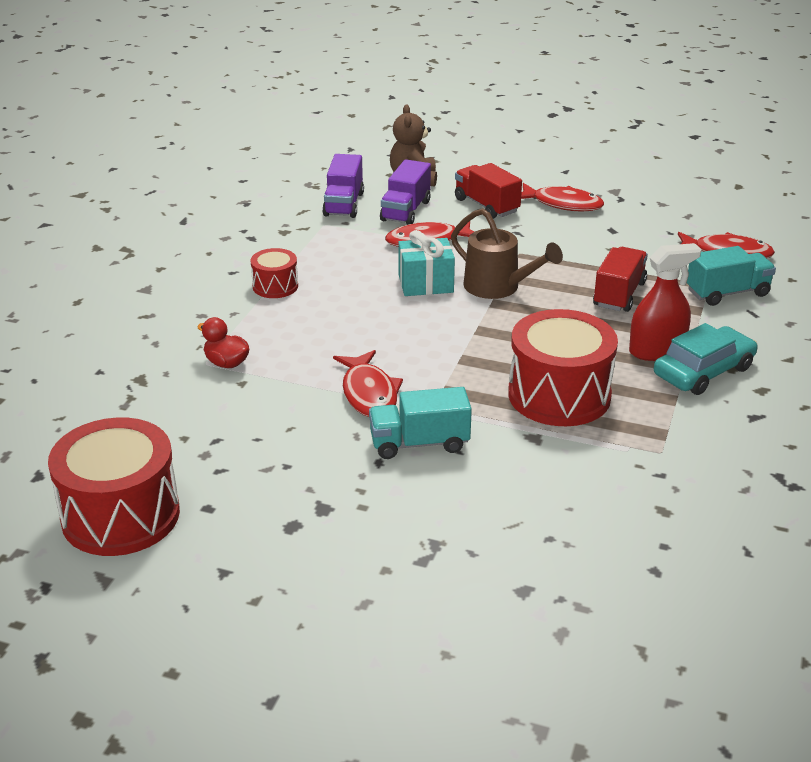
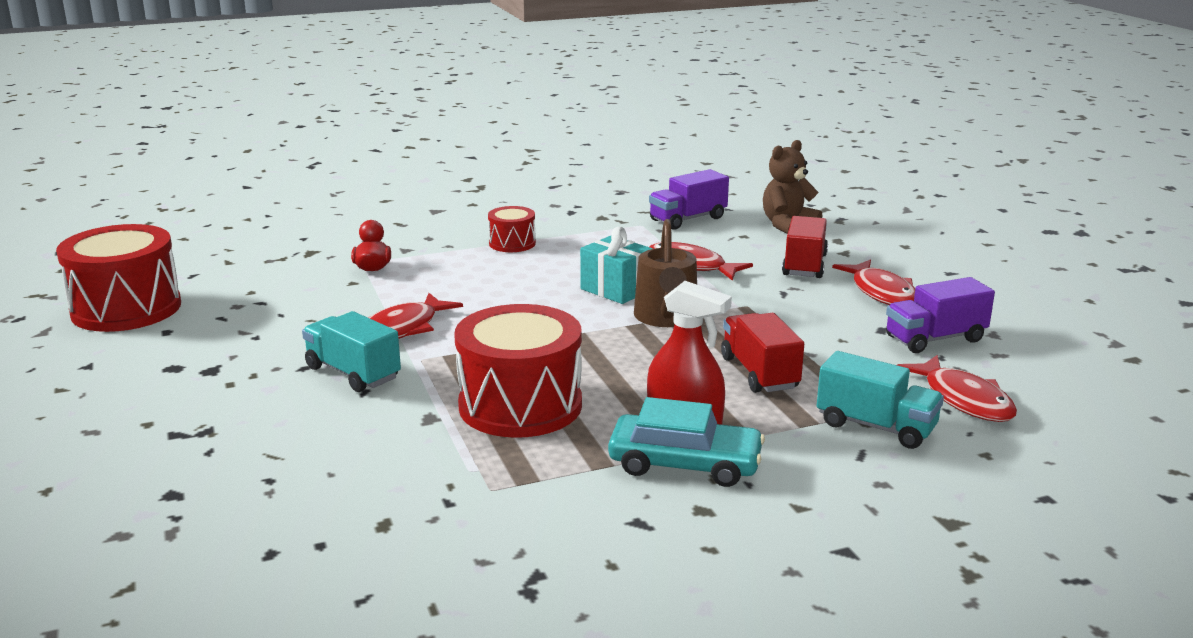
camera: 50 degrees right, 10 degrees down
purple truck [380,159,431,225] -> purple truck moved to [886,277,995,353]
red truck [593,247,648,312] -> red truck turned 90 degrees counterclockwise [721,313,804,393]

